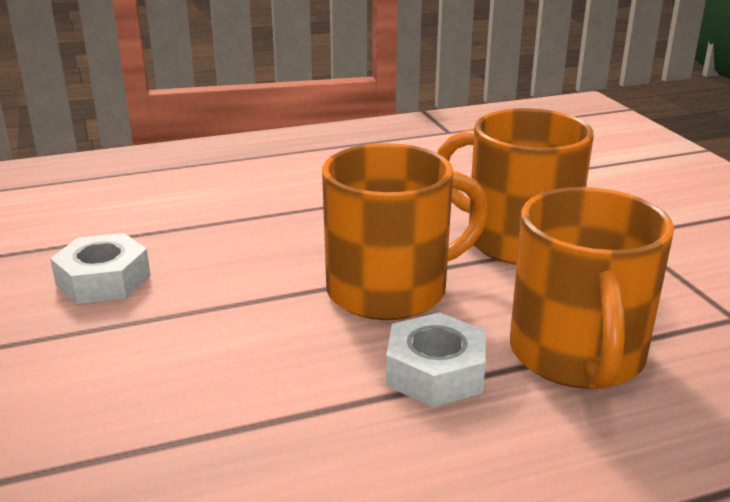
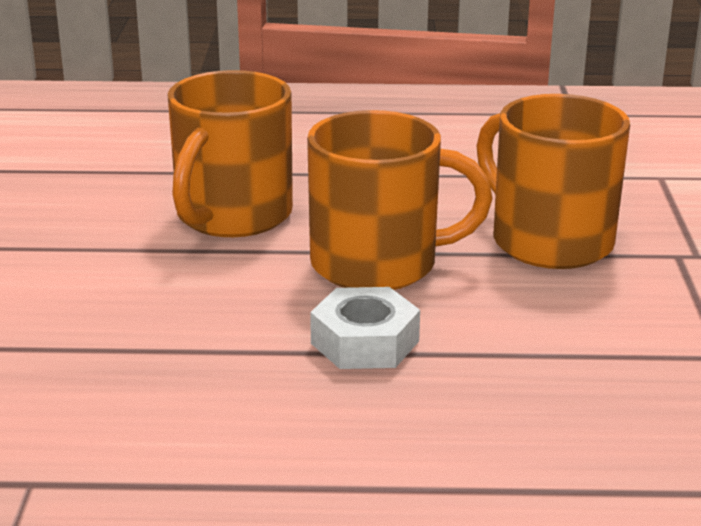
camera: 20 degrees right, 0 degrees up
white nut [50,233,151,304] -> none
orange mug [510,187,674,389] -> orange mug moved to [167,70,293,237]

